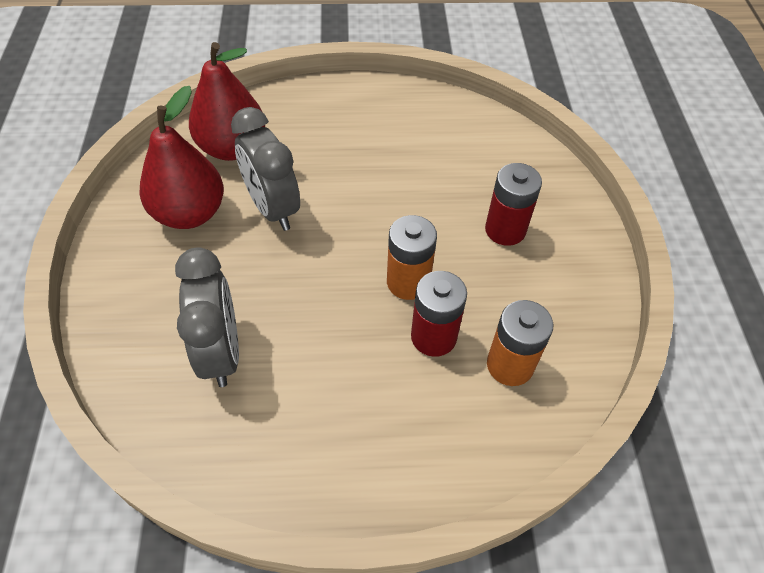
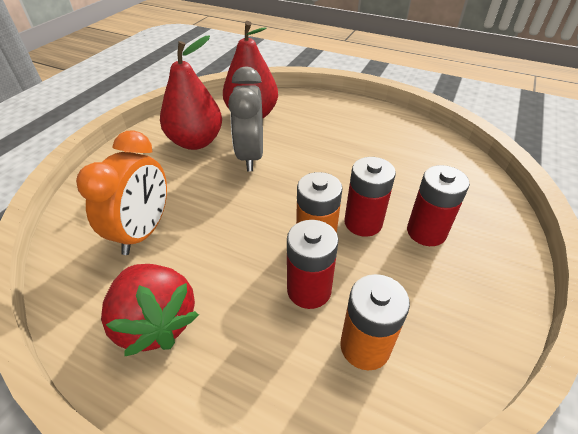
camera: 30 degrees right, 10 degrees down
grey clock [175,247,239,387] -> orange clock [76,130,167,255]
none -> red strawberry [101,264,199,356]
none -> red battery [344,157,396,237]

